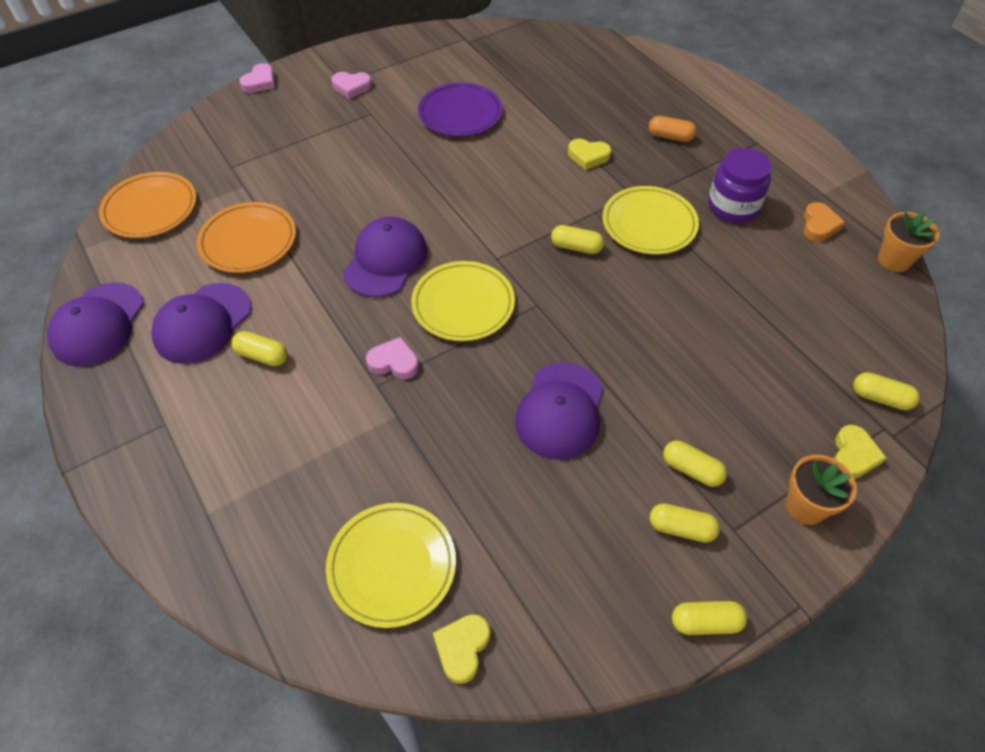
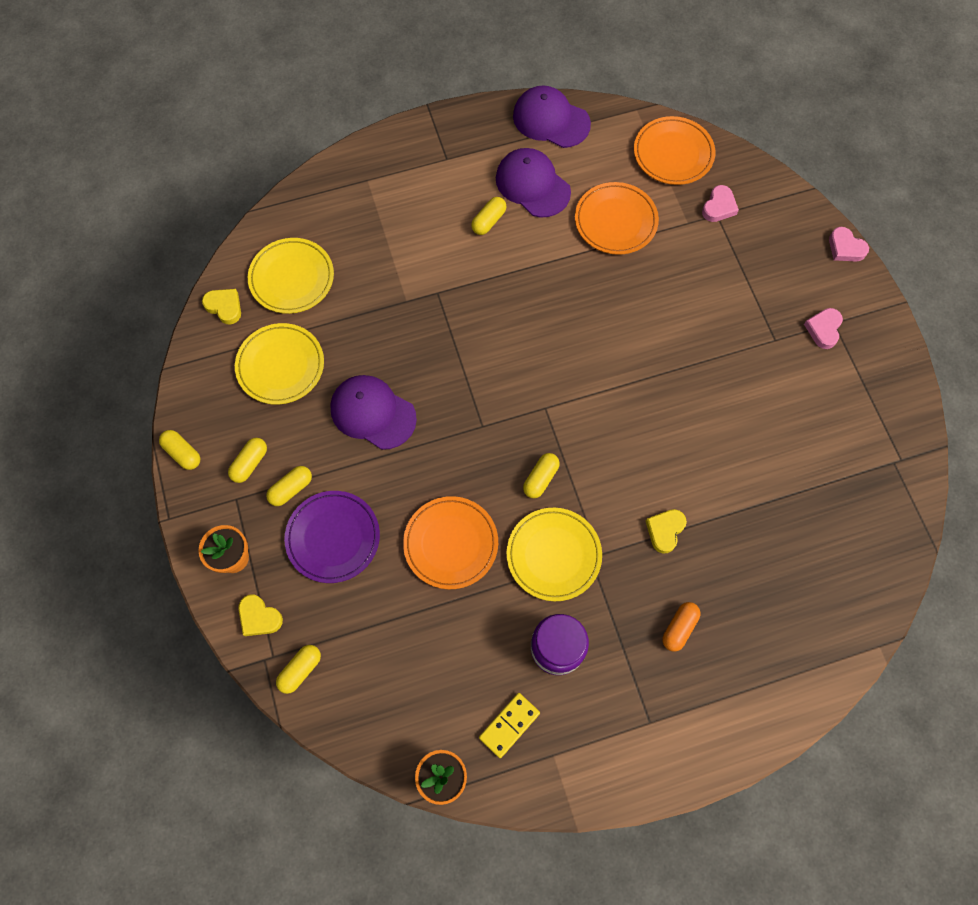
camera: 105 degrees right, 15 degrees up
purple cap [343,217,427,297] -> none
pink heart [366,337,419,379] -> pink heart moved to [702,185,739,222]
yellow plate [411,261,515,341] -> yellow plate moved to [235,323,324,405]
purple plate [418,83,503,137] -> purple plate moved to [284,491,380,583]
yellow capsule [672,601,747,635] -> yellow capsule turned 60 degrees counterclockwise [159,430,201,470]
orange heart [803,202,845,241] -> yellow domino [479,693,540,758]
none -> orange plate [403,496,498,589]

